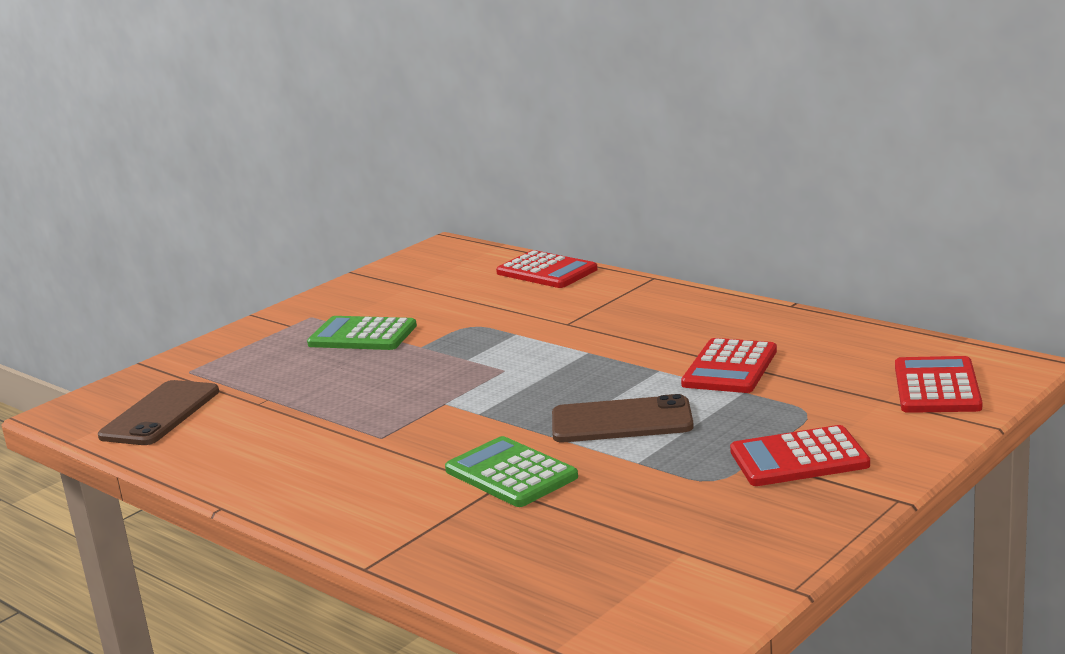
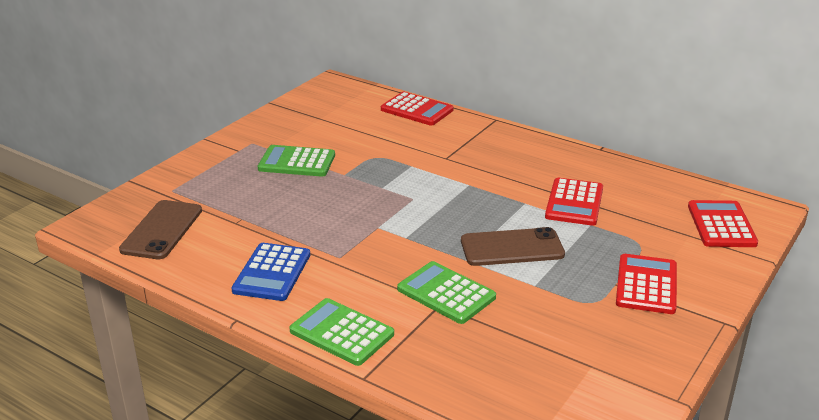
camera: 10 degrees left, 10 degrees up
red calculator [730,425,870,486] -> red calculator turned 120 degrees clockwise [616,254,677,314]
none -> blue calculator [231,243,310,301]
none -> green calculator [289,298,394,366]

